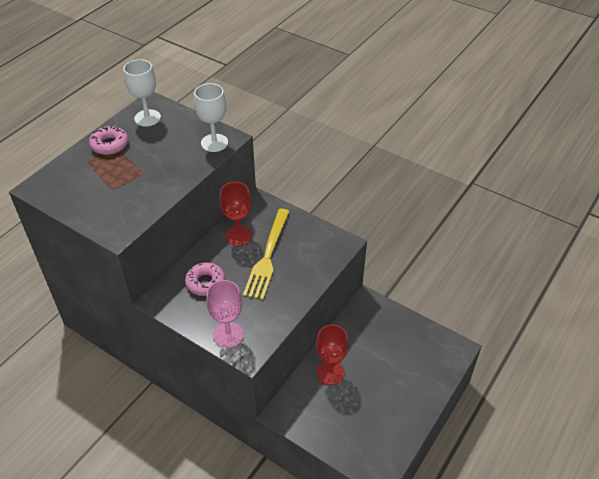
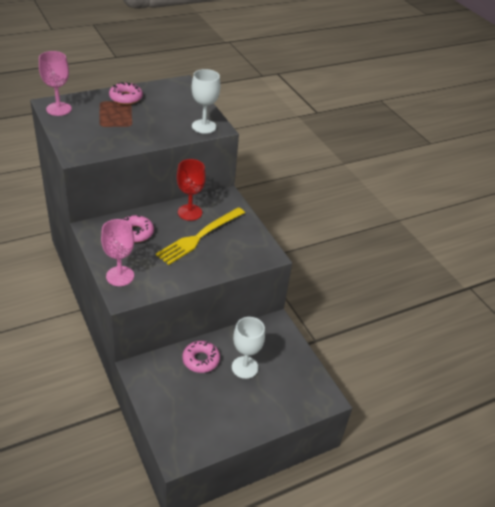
camera: 25 degrees right, 5 degrees down
white goblet [123,59,161,127] -> white goblet moved to [232,317,265,379]
red goblet [316,325,349,385] -> pink donut [182,341,220,373]
none -> pink goblet [39,51,72,116]

